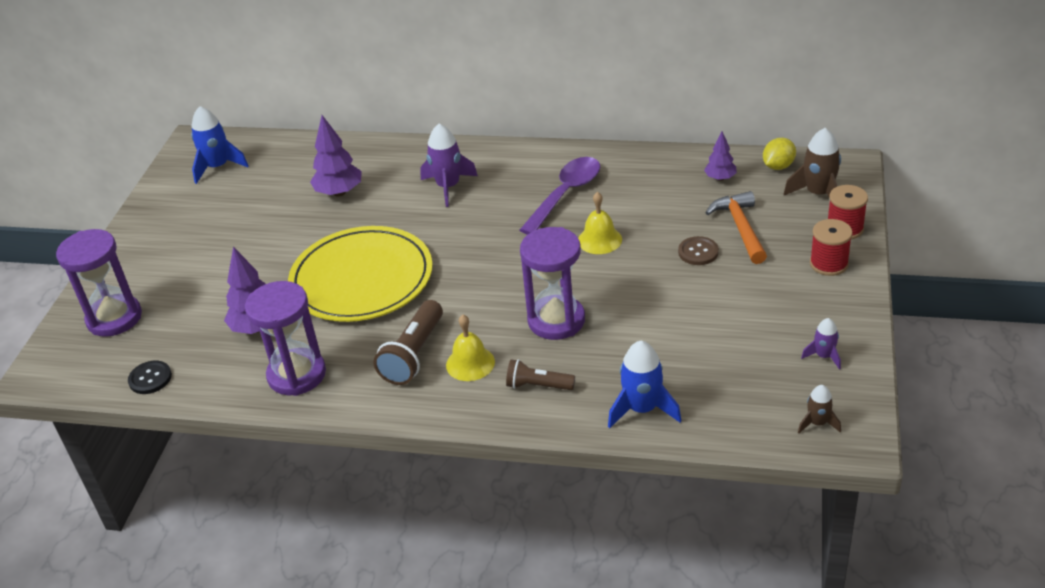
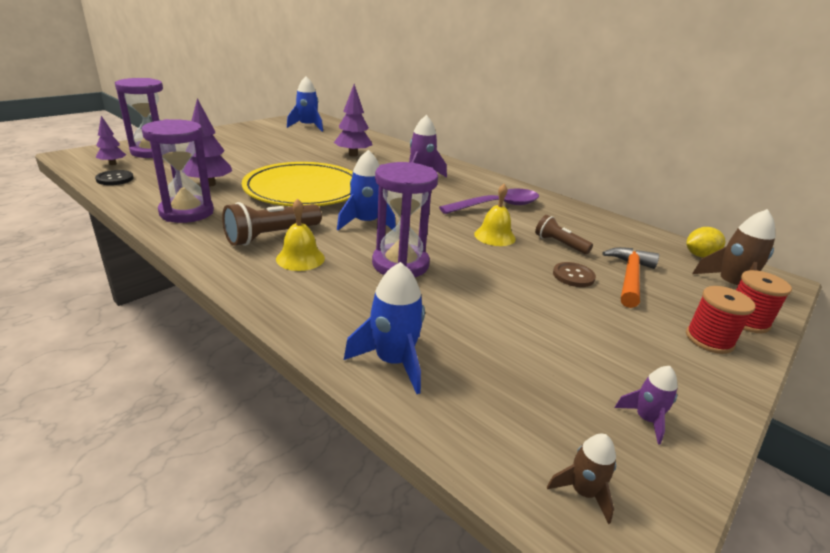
camera: 25 degrees right, 10 degrees down
brown flashlight [506,359,575,390] -> brown flashlight moved to [535,215,593,254]
purple tree [704,131,737,181] -> purple tree moved to [96,116,126,165]
none -> blue rocket [337,150,396,230]

